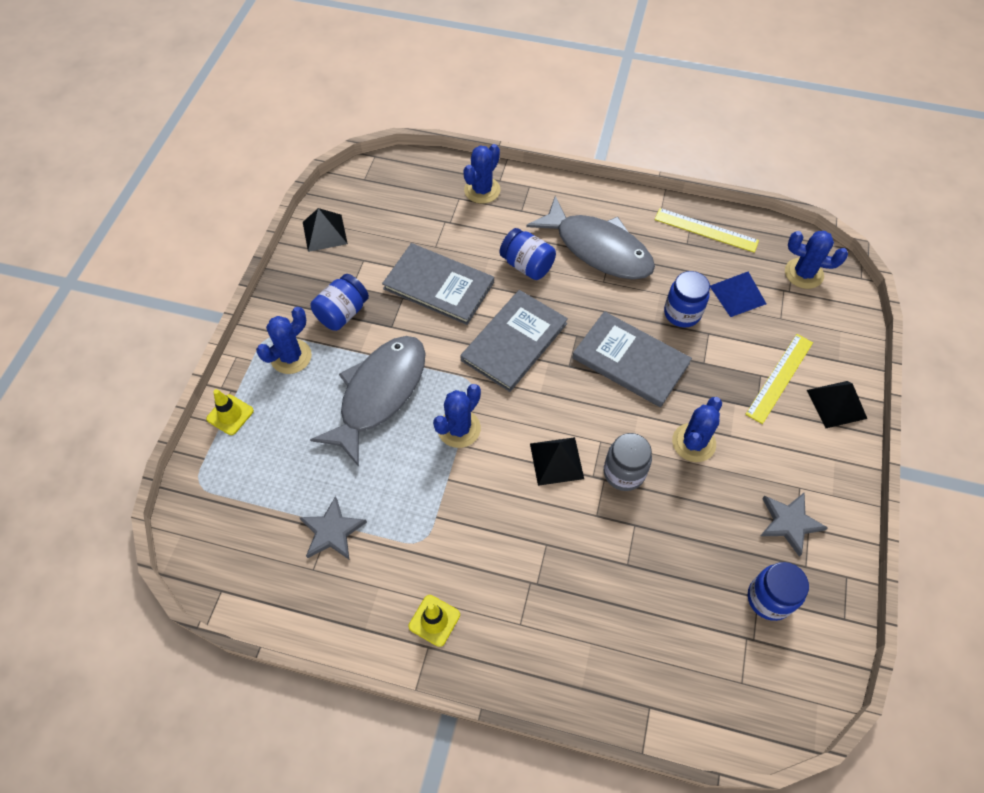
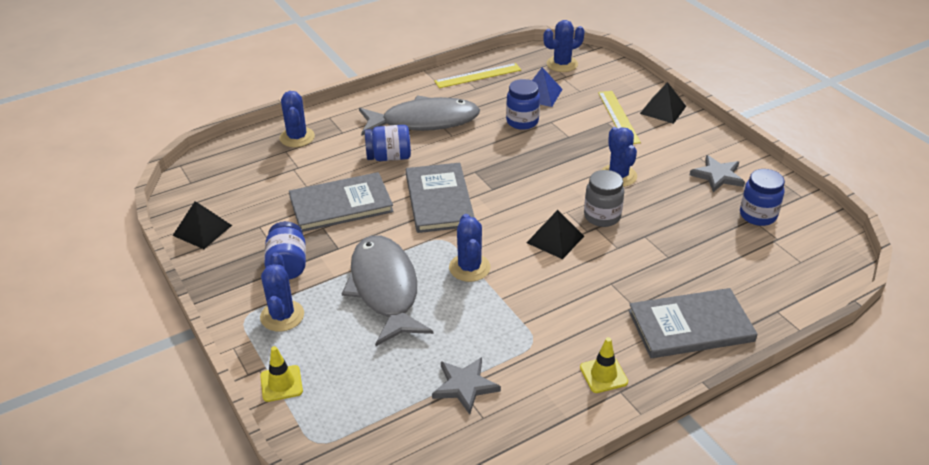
camera: 45 degrees left, 20 degrees down
grey book [572,311,692,407] -> grey book moved to [628,288,757,358]

